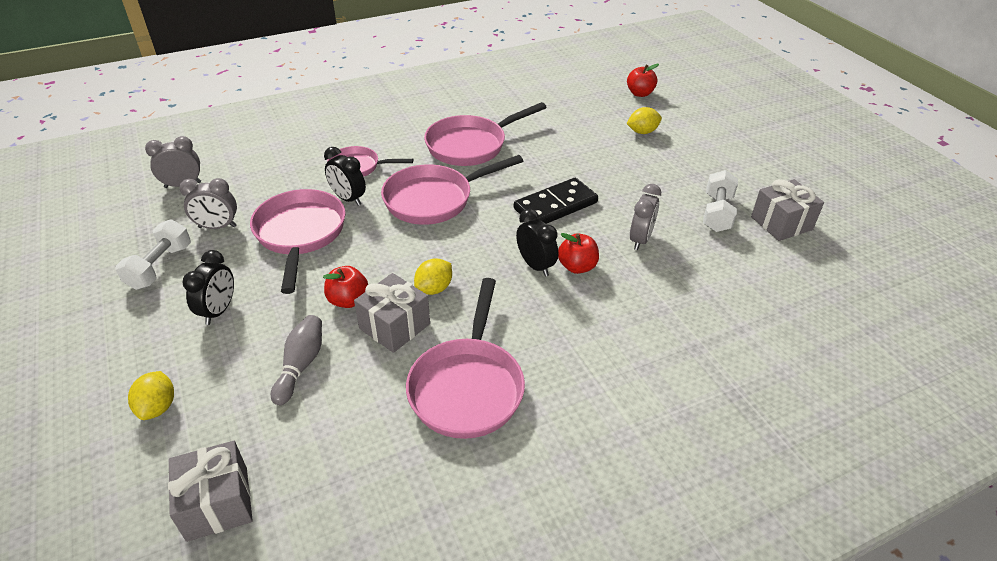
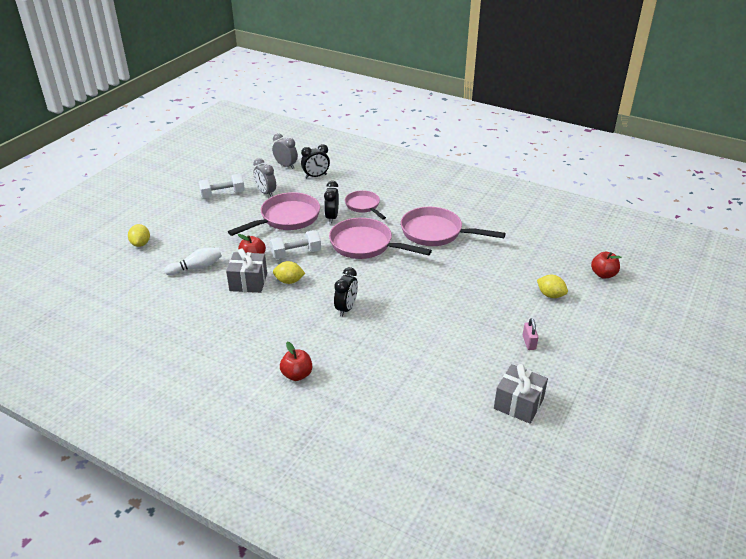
camera: 55 degrees right, 5 degrees down
yellow lemon [128,371,174,420] -> yellow lemon turned 60 degrees counterclockwise [128,224,150,247]
grey gift [168,441,253,542] -> none
black clock [182,250,234,325] -> black clock moved to [301,144,330,178]
grey bowling pin [271,315,322,405] -> white bowling pin [164,248,222,275]
pink pan [406,278,525,439] -> none
black domino [514,178,598,224] -> none
red apple [558,233,599,274] -> red apple moved to [280,342,312,381]
grey clock [630,184,661,250] -> none
white dumbbell [703,170,738,232] -> white dumbbell moved to [270,230,321,259]
none -> pink padlock [523,318,538,350]

